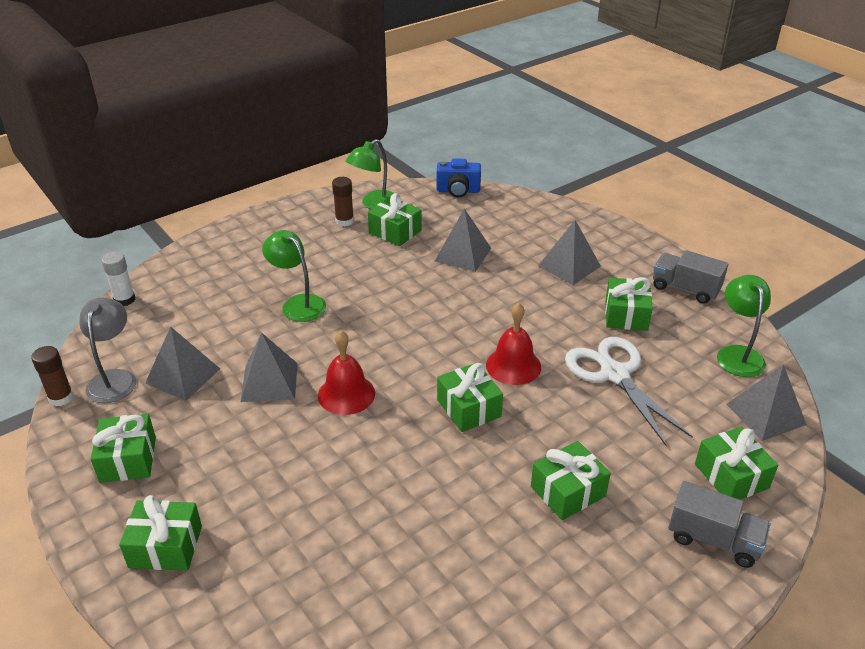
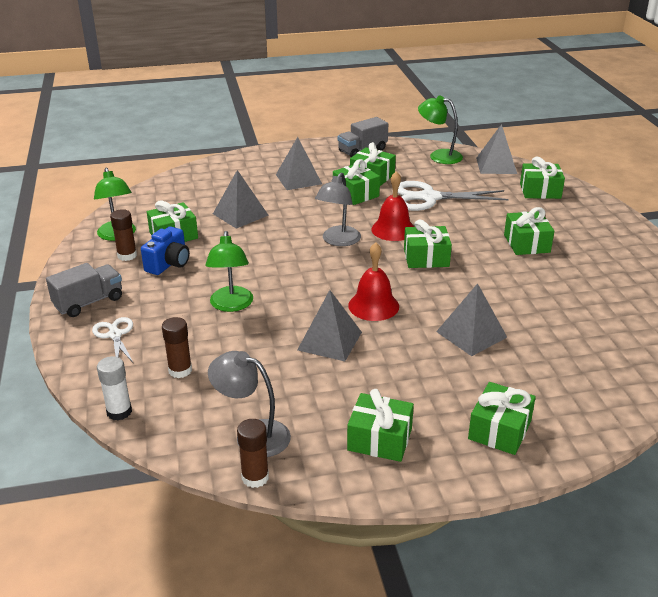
camera: 65 degrees left, 5 degrees down
grey pyramid [145,327,220,401] -> grey pyramid moved to [436,283,507,356]
green lamp [262,230,326,322] -> green lamp turned 75 degrees counterclockwise [205,231,253,312]
blue camera [437,158,481,197] -> blue camera moved to [141,226,190,275]
grey truck [668,481,771,568] -> grey truck moved to [46,263,122,317]
none -> white scissors [92,317,134,364]
none -> brown glue stick [162,317,192,378]
none -> grey lamp [315,173,361,246]
none -> green gift [333,159,380,205]

